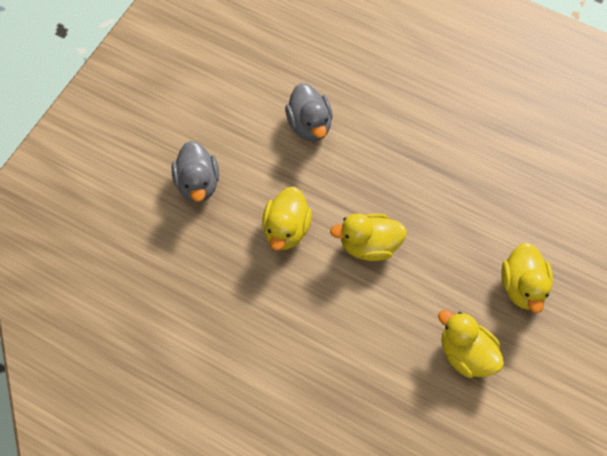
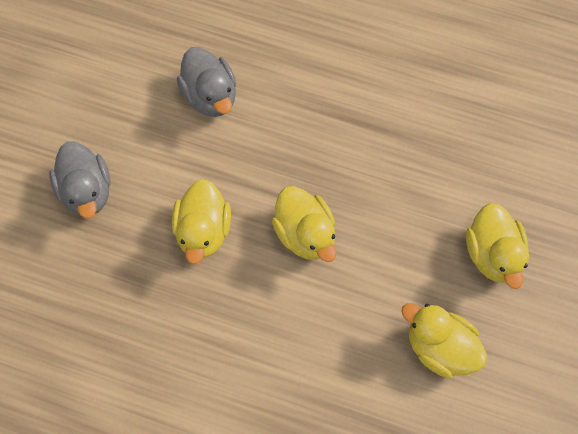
camera: 10 degrees left, 5 degrees up
yellow duck [330,213,407,261] -> yellow duck turned 105 degrees counterclockwise [272,186,336,262]

